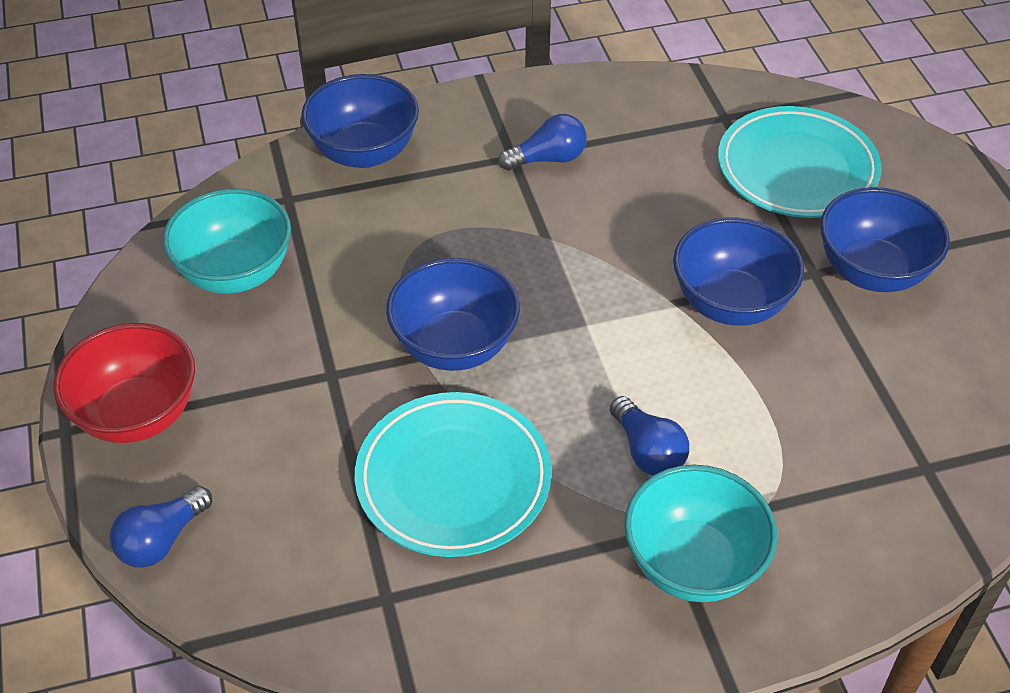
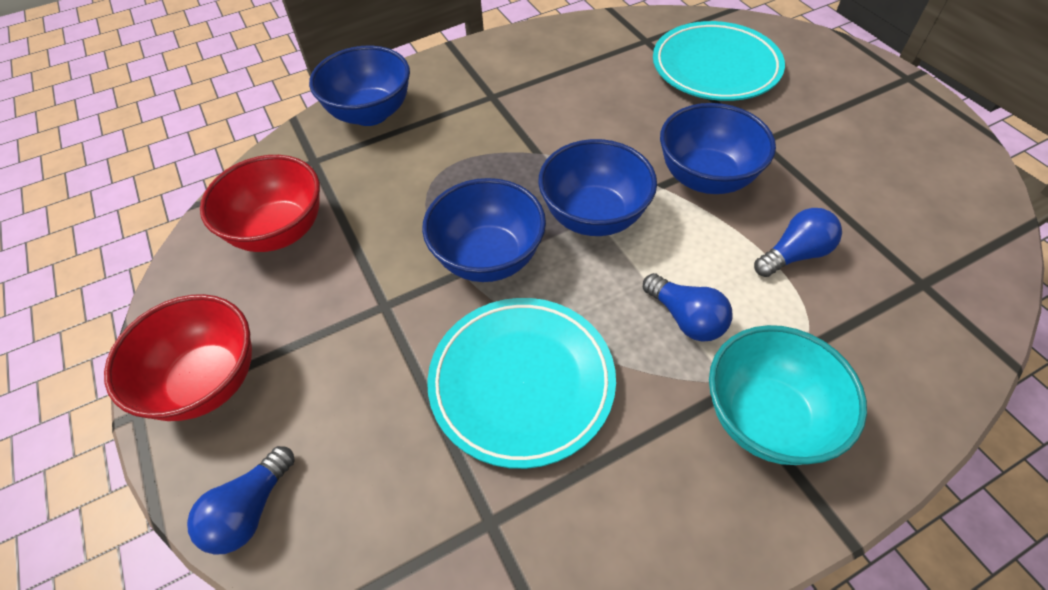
camera: 10 degrees left, 5 degrees up
turquoise bowl [163,188,291,294] -> red bowl [200,155,320,252]
blue light bulb [498,114,587,170] -> blue light bulb moved to [754,208,842,277]
blue bowl [820,187,950,292] -> blue bowl moved to [538,139,657,236]

